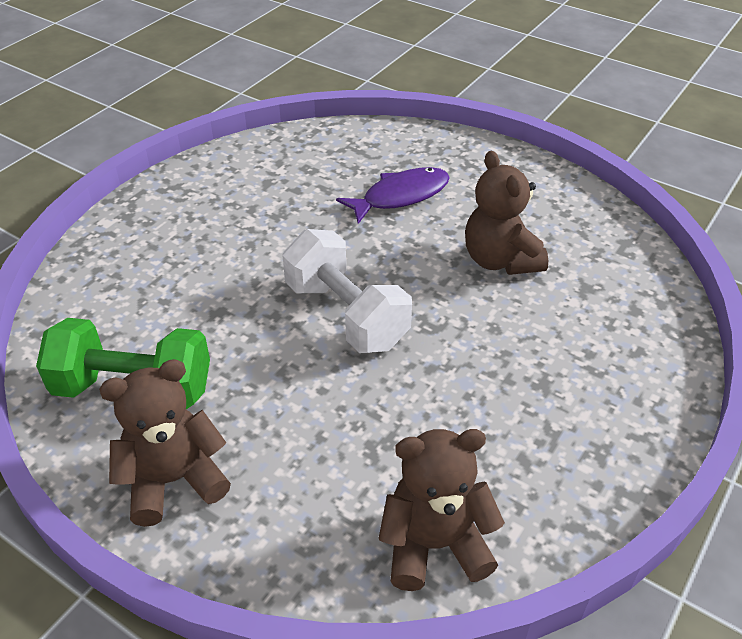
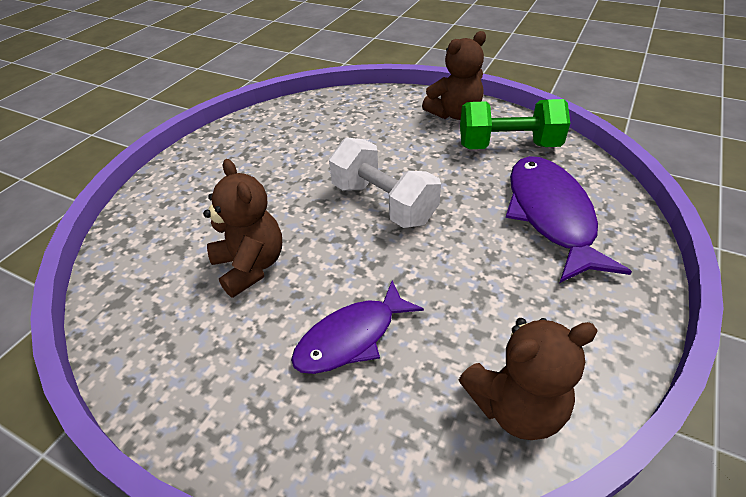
camera: 175 degrees right, 0 degrees up
brown teddy bear [378,429,505,591] -> brown teddy bear moved to [459,318,598,440]
none -> purple fish [505,156,632,283]

